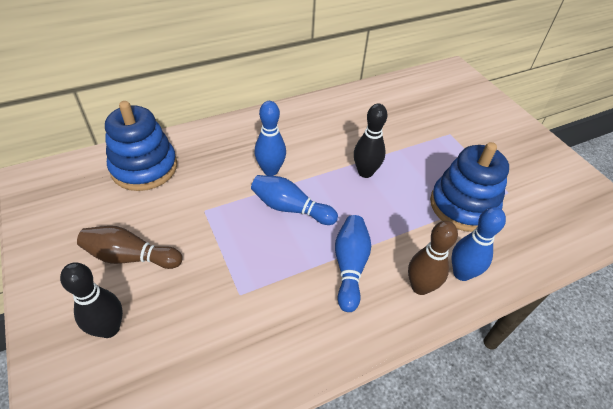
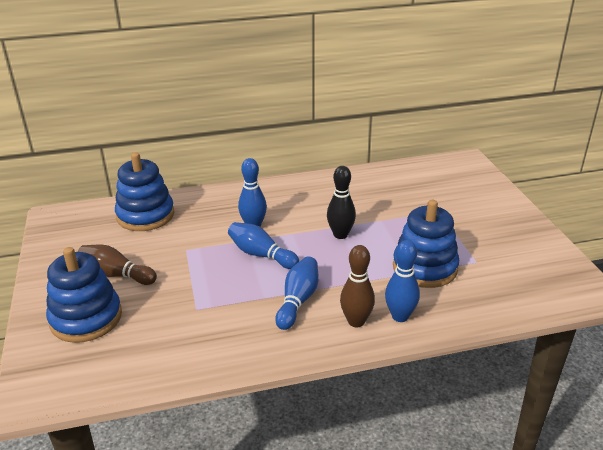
camera: 15 degrees right, 15 degrees down
black bowling pin [60,262,123,338] -> blue stacking toy [46,247,122,343]

